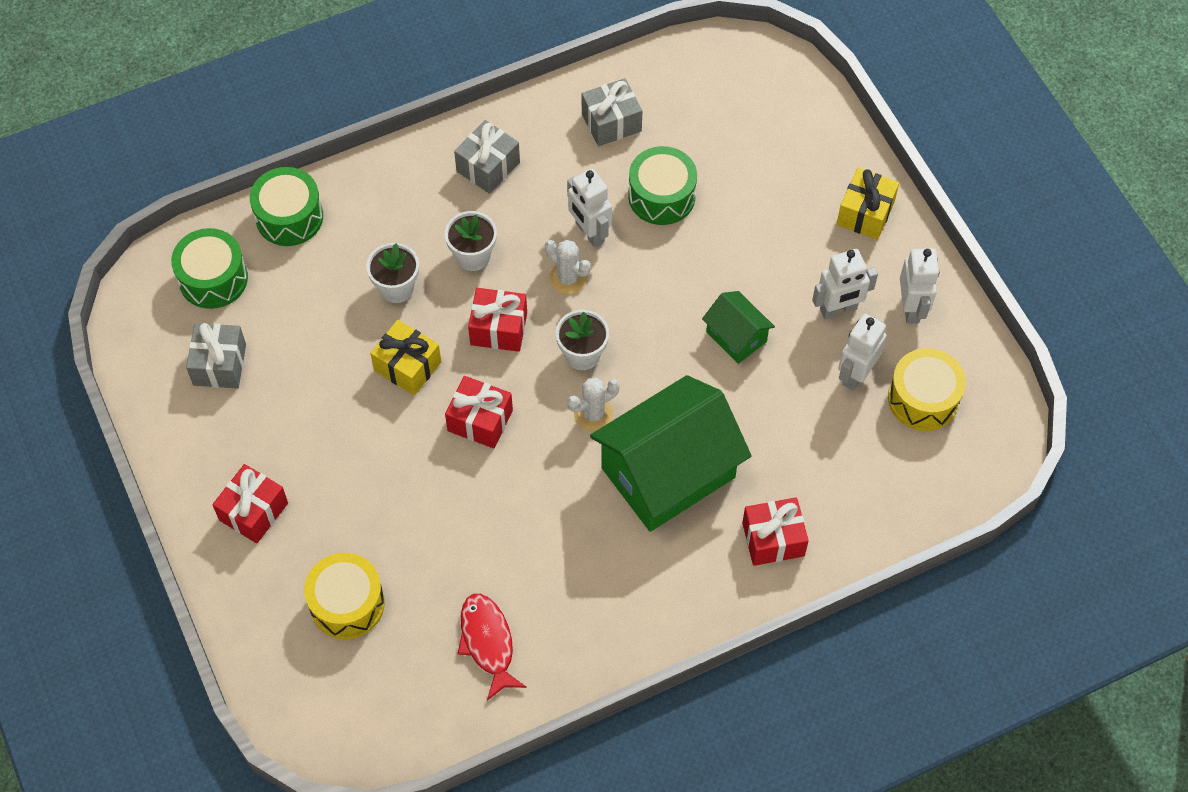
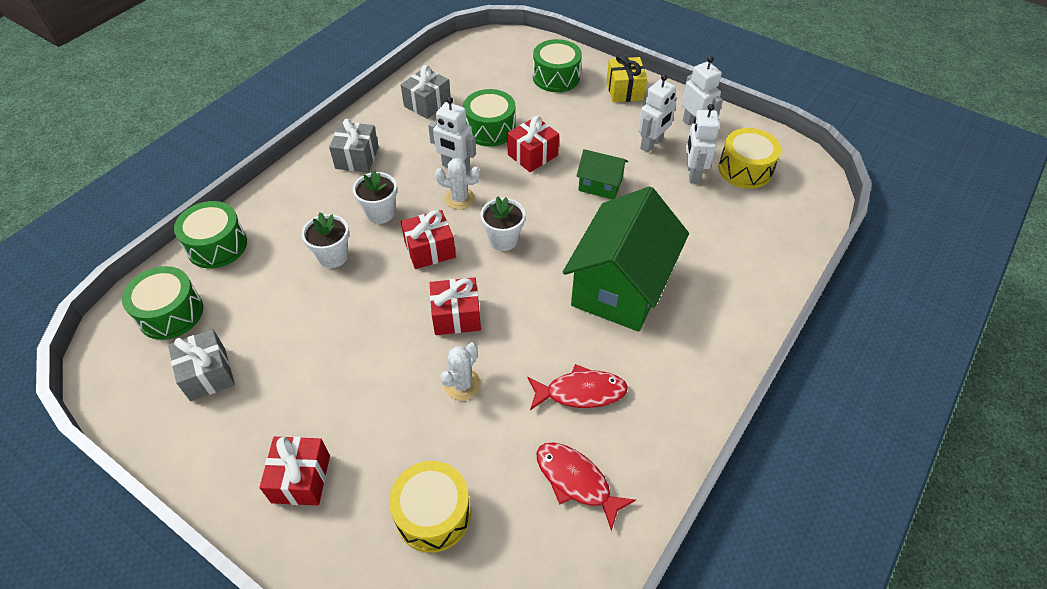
camera: 30 degrees left, 10 degrees down
yellow gift [370,320,441,396] -> none
white cactus [567,378,620,431] -> white cactus moved to [440,342,481,401]
red gift [742,497,809,566] -> red gift moved to [507,116,559,172]
none -> red fish [528,364,628,410]
none -> green drum [533,39,582,92]

